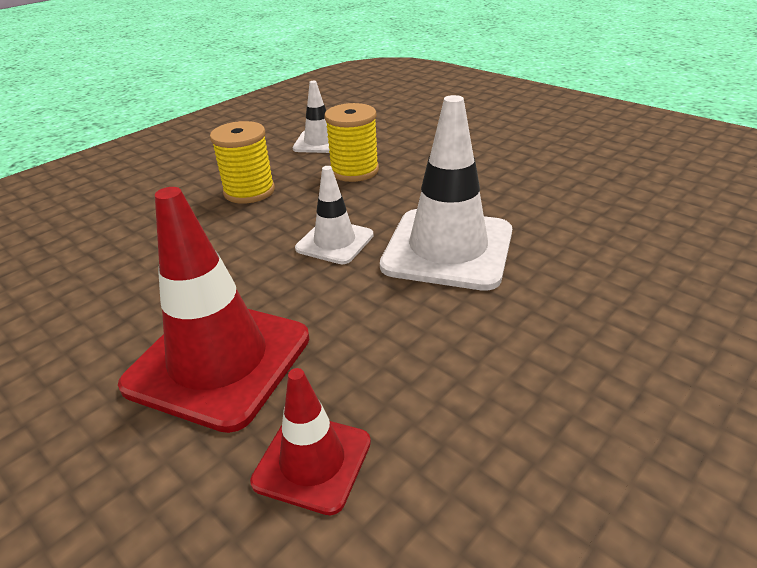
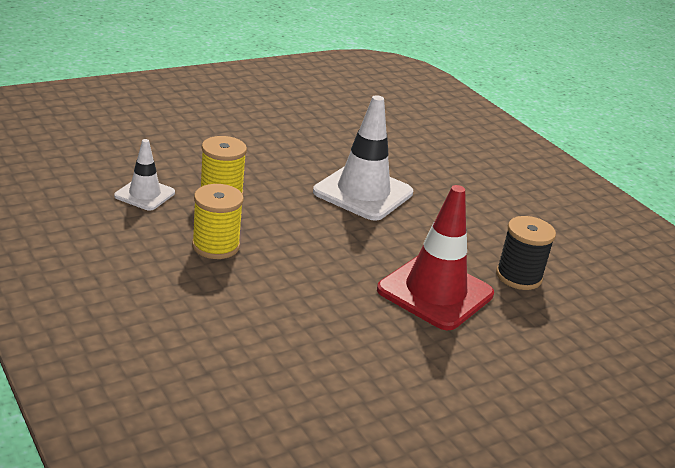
camera: 80 degrees left, 5 degrees down
red traffic cone [250,368,371,515] -> black spool [496,216,556,290]
white traffic cone [295,166,374,264] -> none

